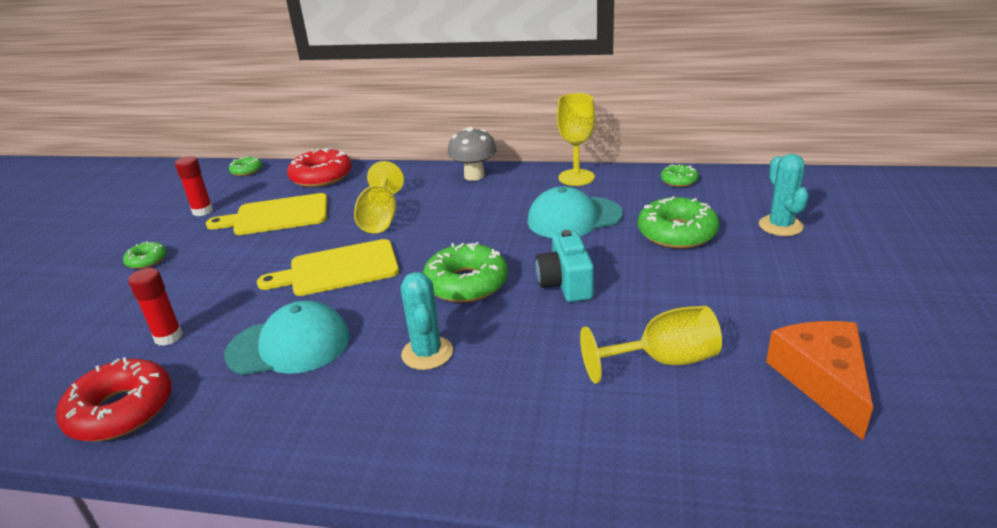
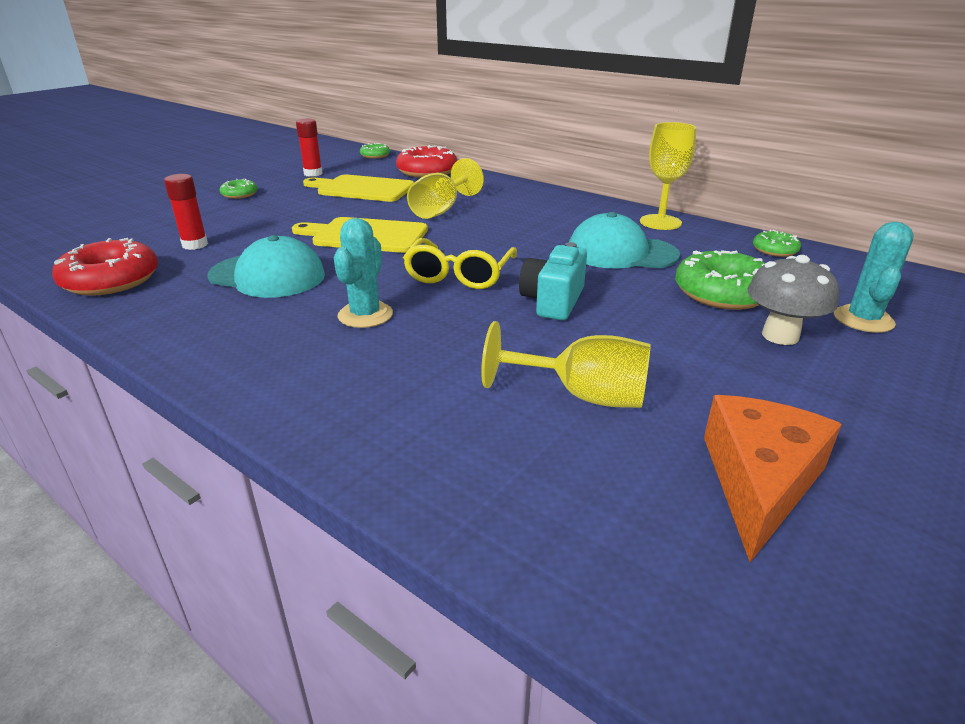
camera: 25 degrees right, 0 degrees up
green donut [423,242,508,303] -> yellow glasses [403,238,517,289]
grey mushroom [448,127,497,181] -> grey mushroom moved to [748,255,839,345]

